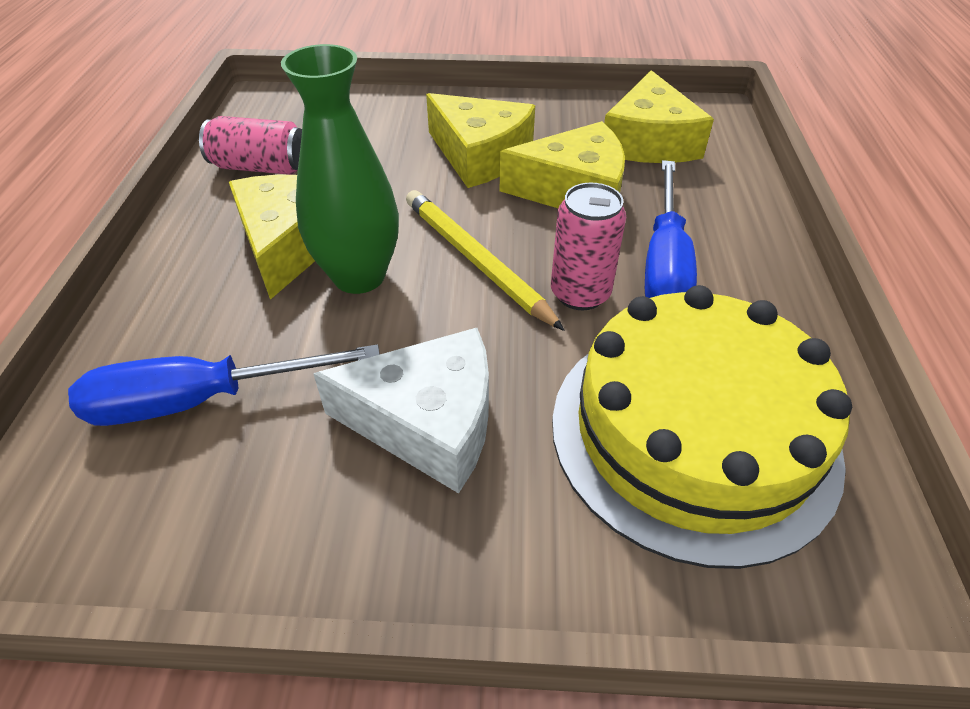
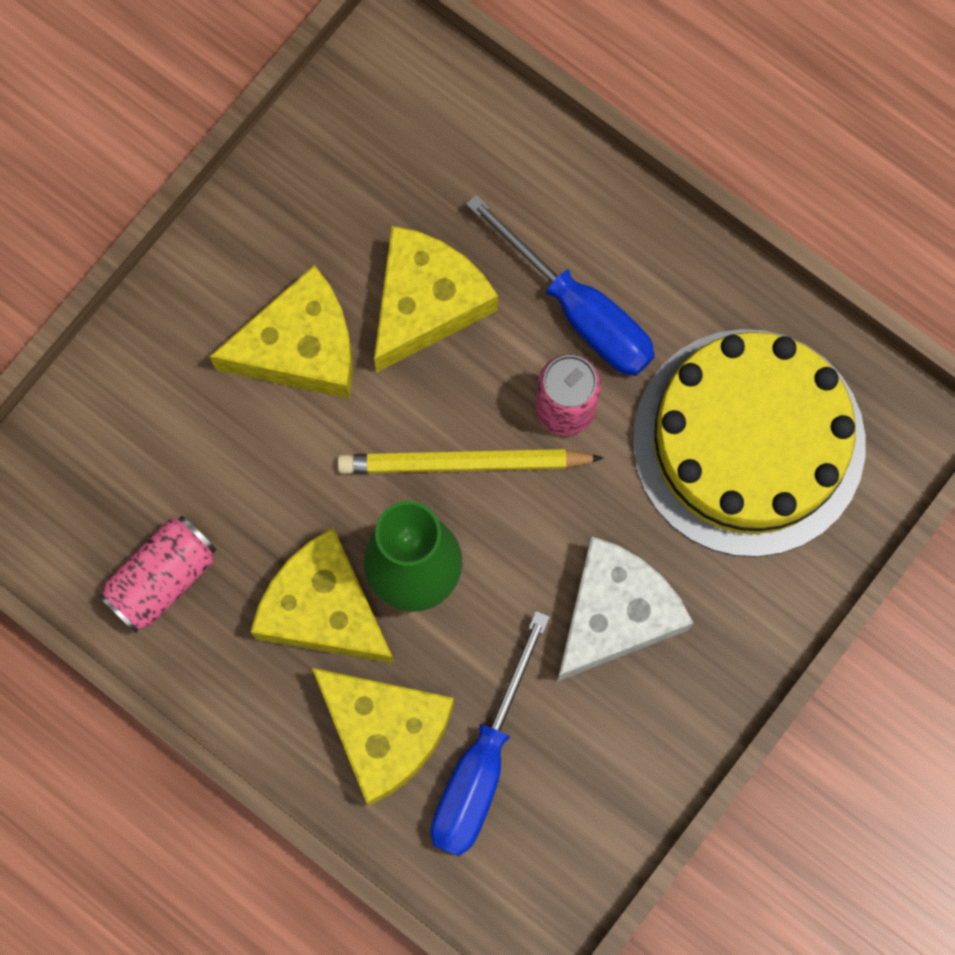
camera: 55 degrees left, 30 degrees up
yellow cheese [604,70,714,163] -> yellow cheese moved to [312,668,454,806]

